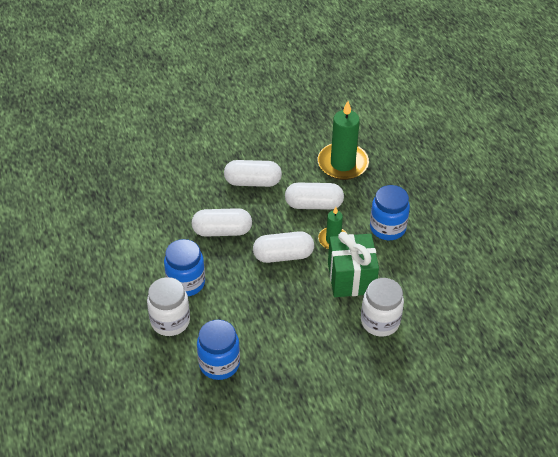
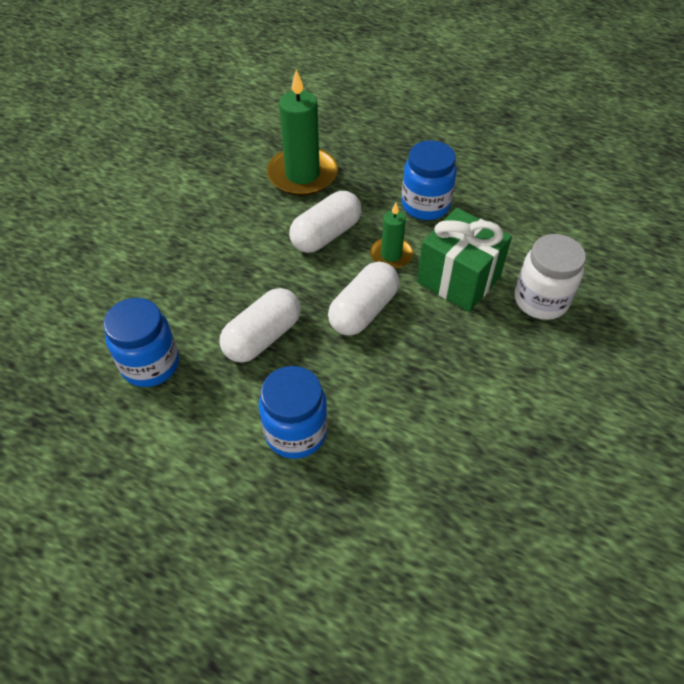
camera: 45 degrees left, 5 degrees up
white jar [147,277,190,336] -> none
blue jar [197,319,240,380] -> blue jar moved to [103,298,179,387]
white capsule [224,160,282,187] -> none

